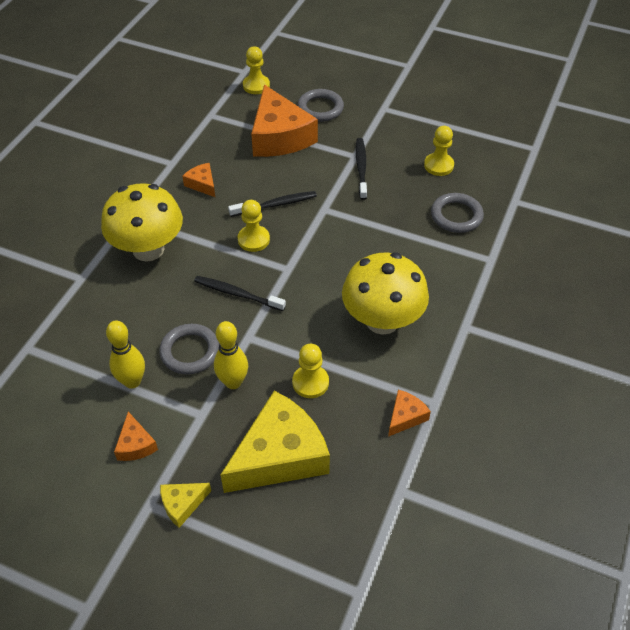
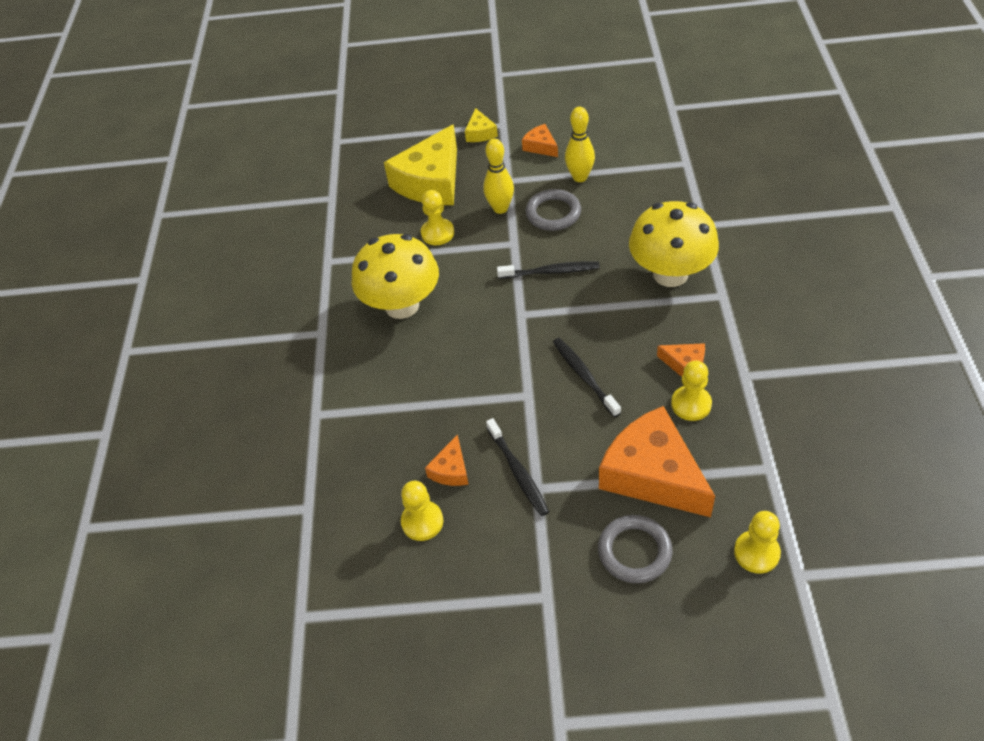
camera: 160 degrees right, 0 degrees up
yellow cheese [160,483,211,528] -> yellow cheese turned 135 degrees clockwise [465,108,498,142]
black toothbrush [228,191,317,217] -> black toothbrush turned 105 degrees clockwise [553,338,621,417]
yellow pawn [238,200,270,252] -> yellow pawn moved to [671,361,712,421]
orange cheese [388,390,431,437] -> orange cheese moved to [425,434,469,486]
grey ring [431,193,484,233] -> none

